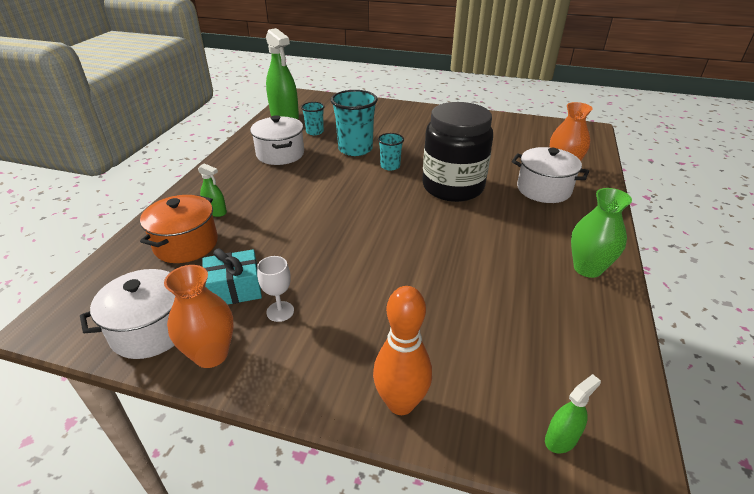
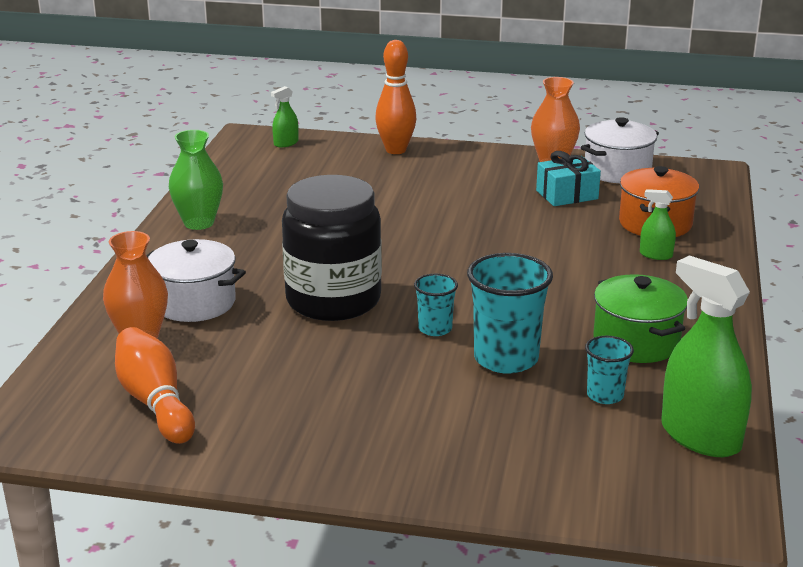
camera: 175 degrees right, 10 degrees down
white pot [250,115,304,165] -> green pot [593,274,688,363]
white goblet [257,256,294,322] -> none
none -> orange bowling pin [115,327,195,444]

